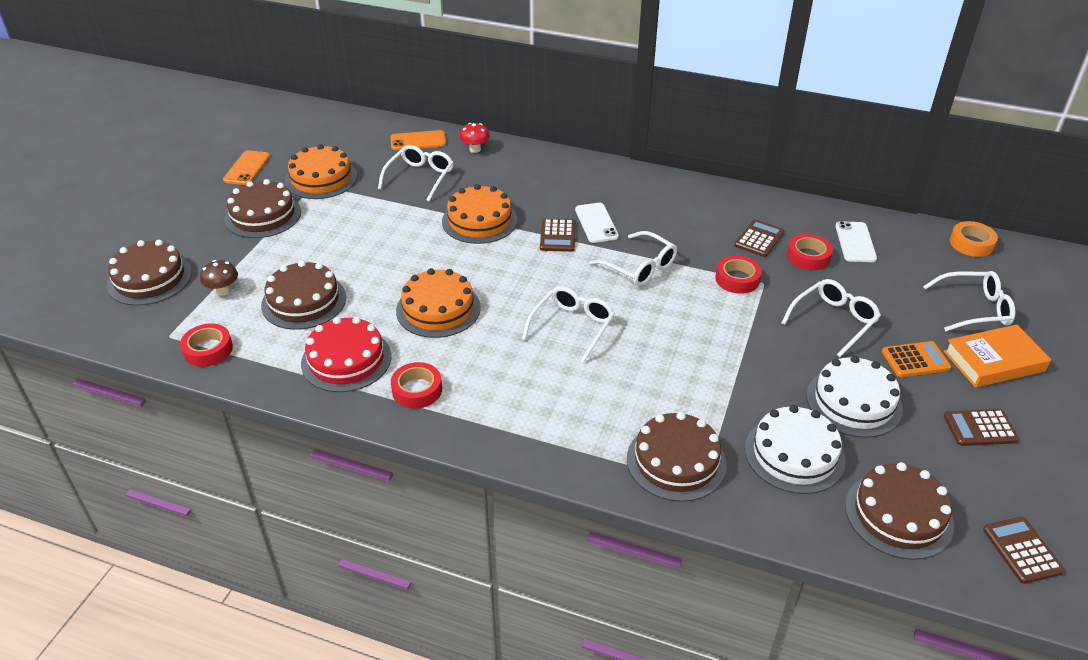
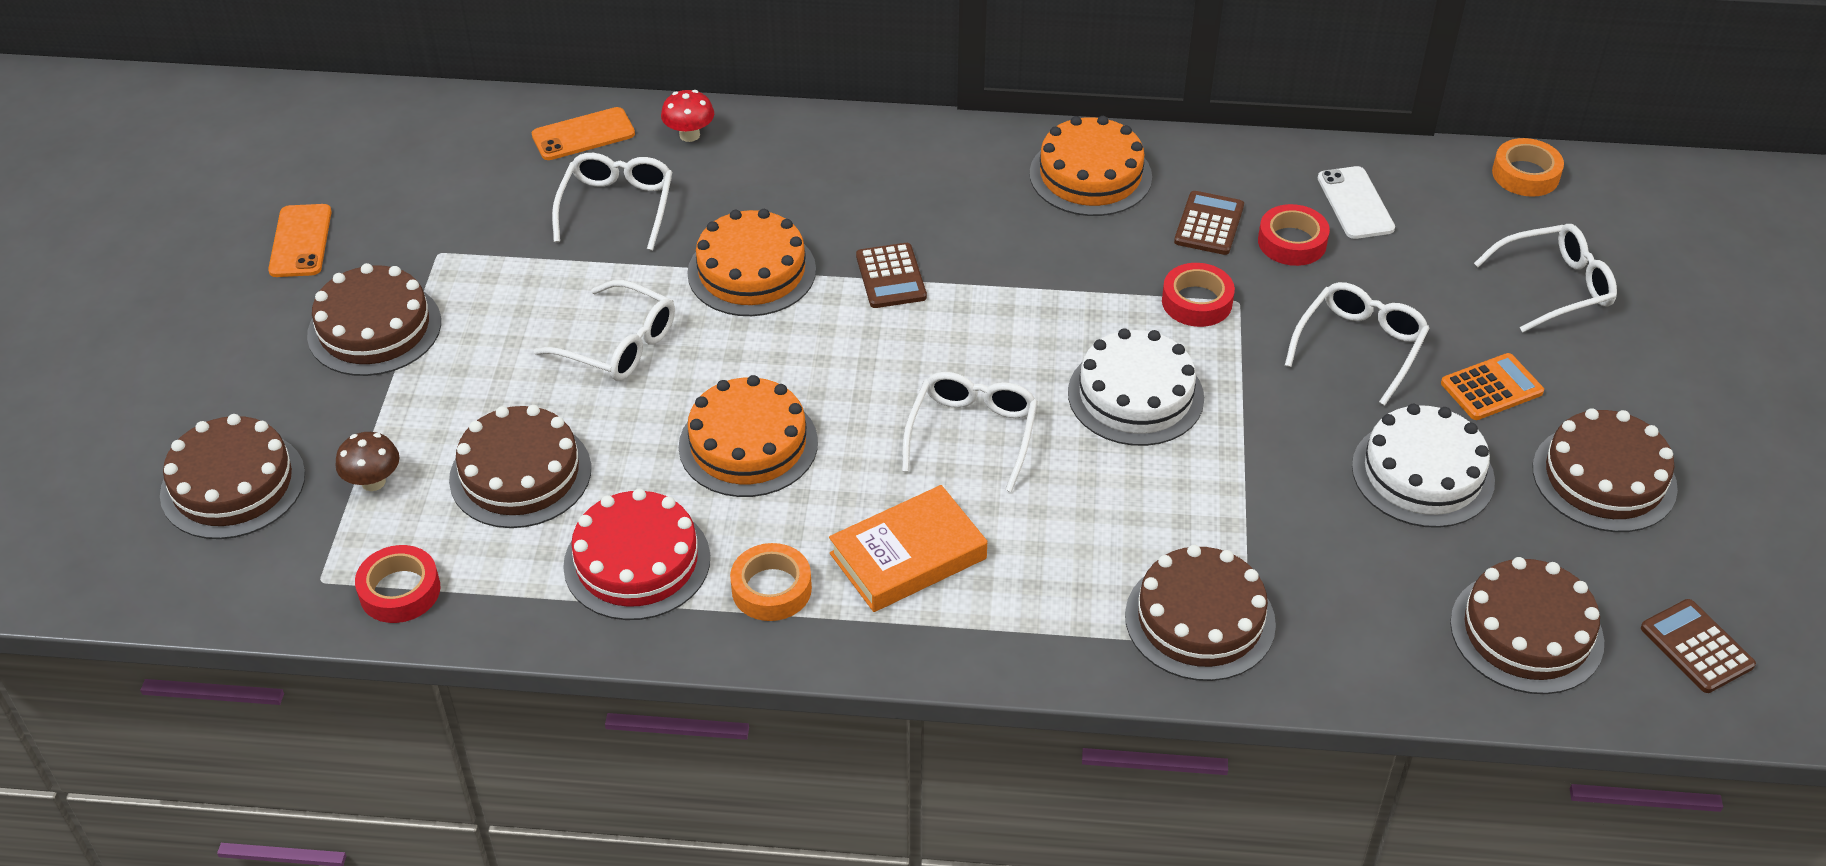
camera: 15 degrees left, 5 degrees up
orange cake [285,144,357,199] -> orange cake moved to [1030,116,1152,216]
red tape [391,362,442,409] -> orange tape [730,543,812,621]
white phone [575,203,619,243] -> none
white glasses [589,231,677,286] -> white glasses moved to [533,280,675,381]
white cake [745,405,846,494] -> white cake moved to [1068,328,1204,446]
orange book [944,325,1051,388] -> orange book moved to [829,485,987,612]
brown calculator [944,409,1019,446] -> brown cake [1533,408,1678,532]

